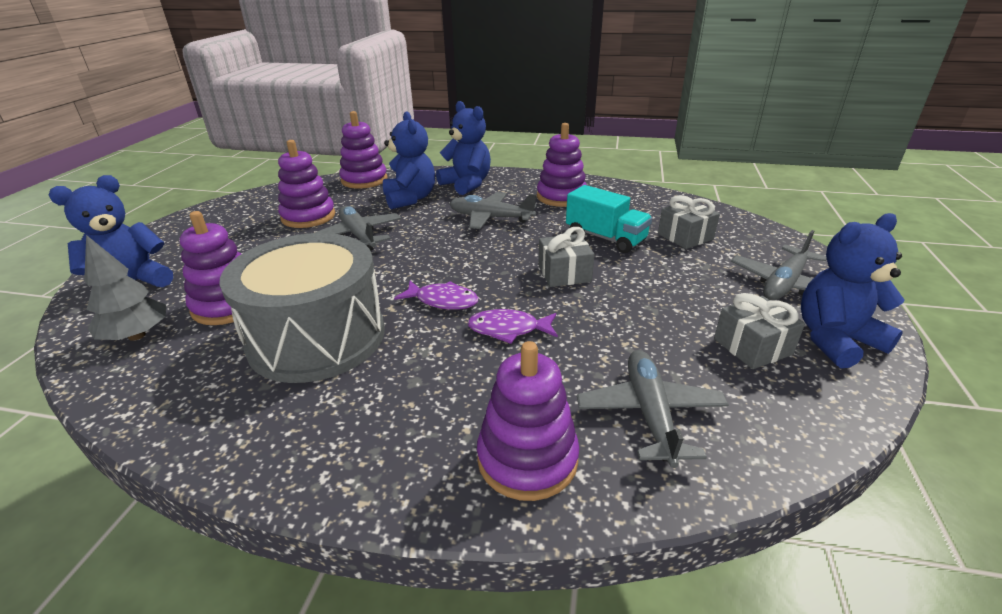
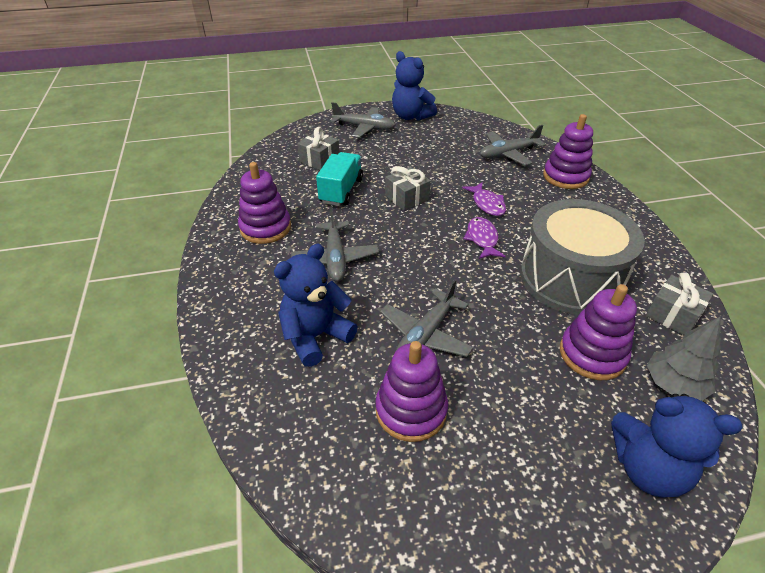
camera: 115 degrees left, 10 degrees up
purple stacking toy [339,111,387,189] -> none
blue teddy bear [436,101,491,195] -> none
grey gift [714,293,805,369] -> grey gift moved to [646,272,713,335]

